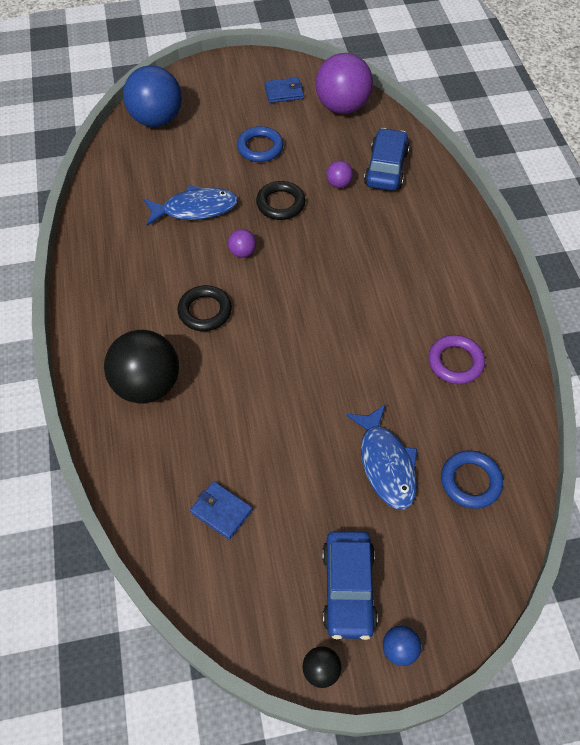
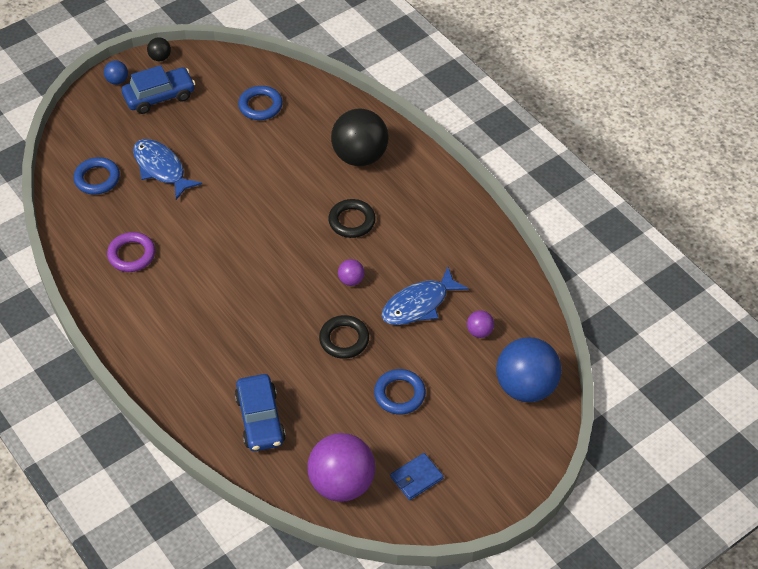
camera: 155 degrees right, 5 degrees down
blue wallet [190,481,253,540] -> blue ring [238,86,283,120]
blue car [322,531,378,640] -> blue car turned 90 degrees clockwise [122,65,195,114]
purple ball [326,161,353,188] -> purple ball moved to [467,310,494,338]

